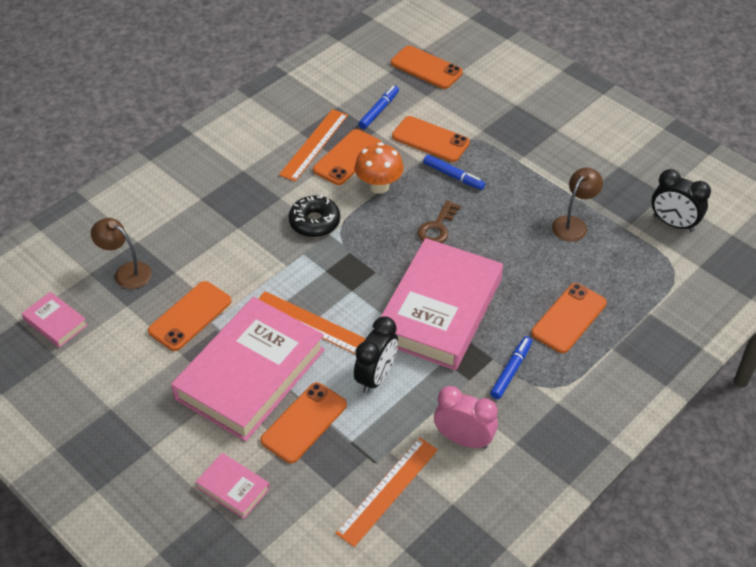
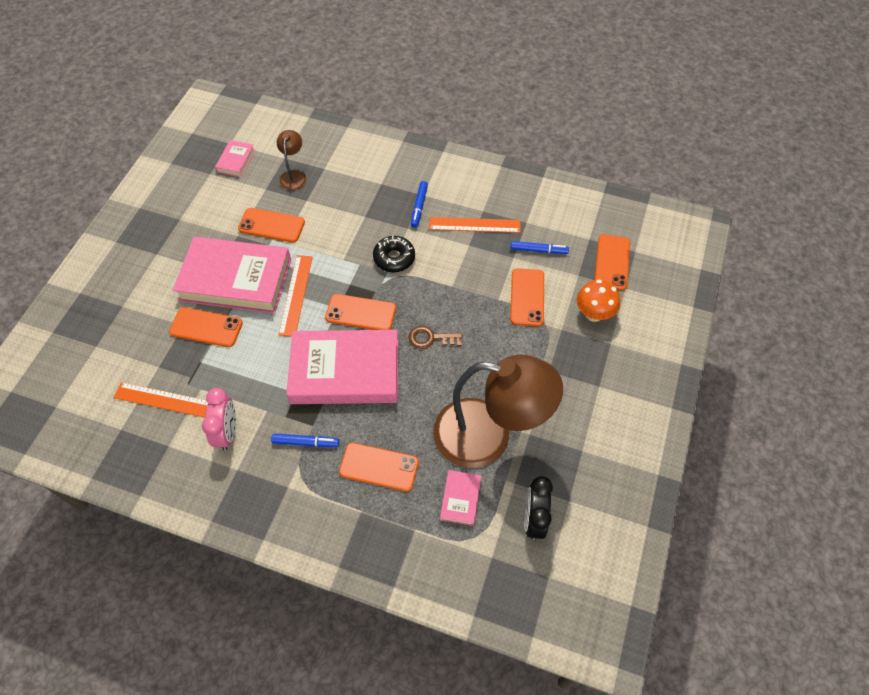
camera: 65 degrees right, 10 degrees up
pink book [196,453,270,519] -> pink book moved to [440,470,481,526]
orange phone [313,129,382,185] -> orange phone moved to [325,294,396,330]
black clock [354,316,398,393] -> none
orange mushroom [355,142,404,194] -> orange mushroom moved to [576,280,620,322]
blue marker [423,155,485,190] -> blue marker moved to [411,181,428,228]
brown lamp [552,168,603,242] -> brown lamp [433,355,563,468], size x2.33

